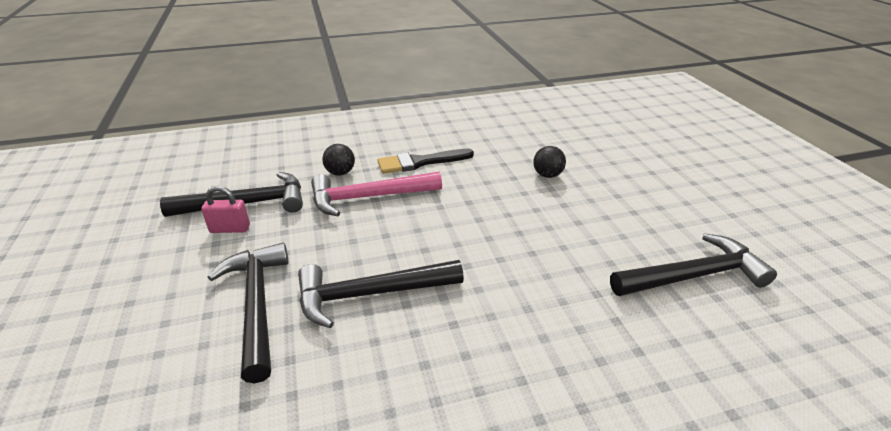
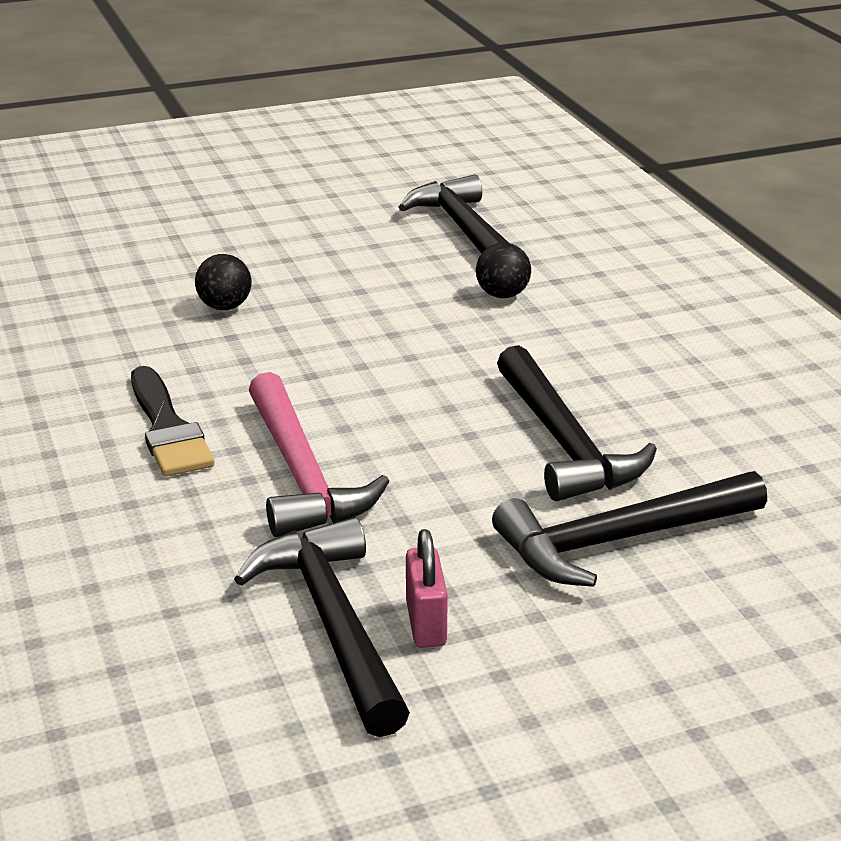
camera: 95 degrees left, 5 degrees down
black ball [322,144,355,175] -> black ball moved to [476,243,531,298]

